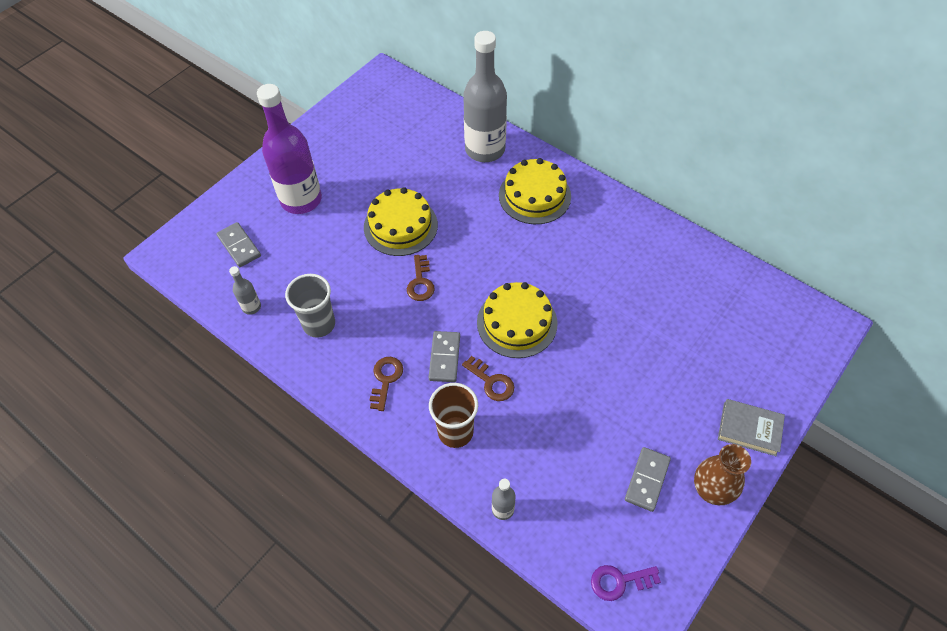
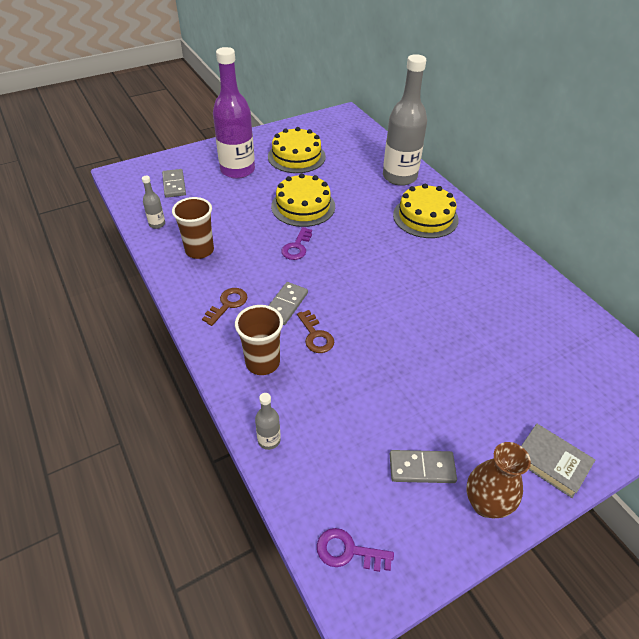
camera: 20 degrees right, 10 degrees down
grey cup [285,274,335,338] -> brown cup [172,197,214,259]
brown key [407,255,435,301] -> purple key [281,227,312,260]
yellow cake [477,282,558,358] -> yellow cake moved to [268,127,326,173]
grey domino [625,447,671,512] -> grey domino turned 45 degrees clockwise [390,450,457,483]

